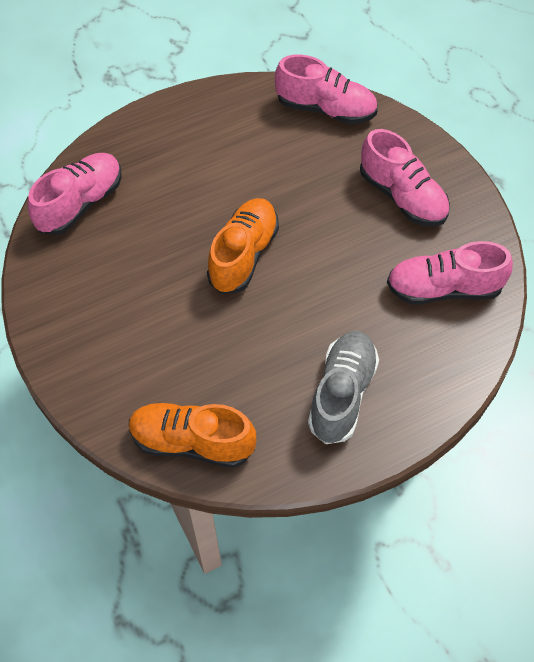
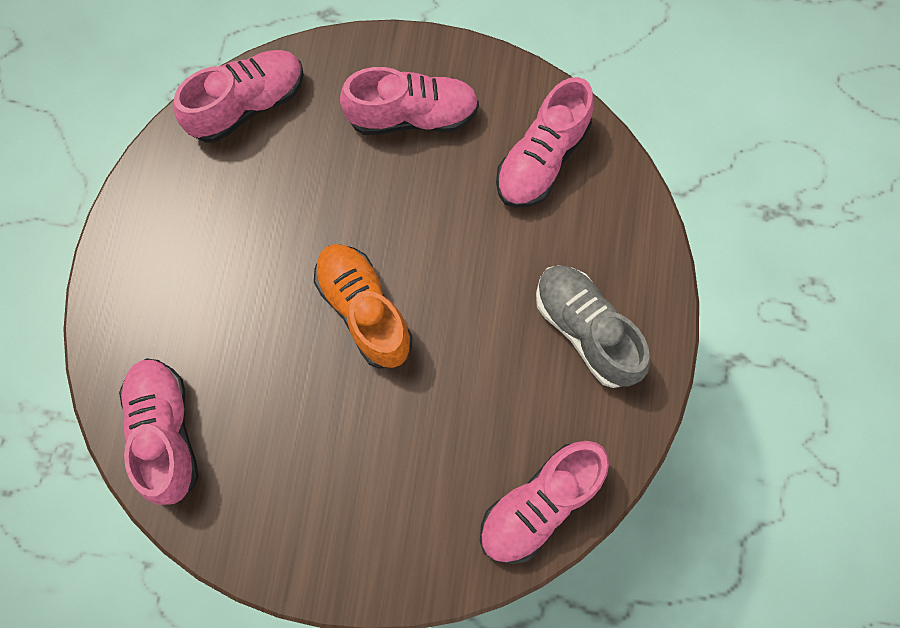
camera: 55 degrees left, 15 degrees up
orange shoe [129,403,256,468] -> pink shoe [480,441,609,564]

